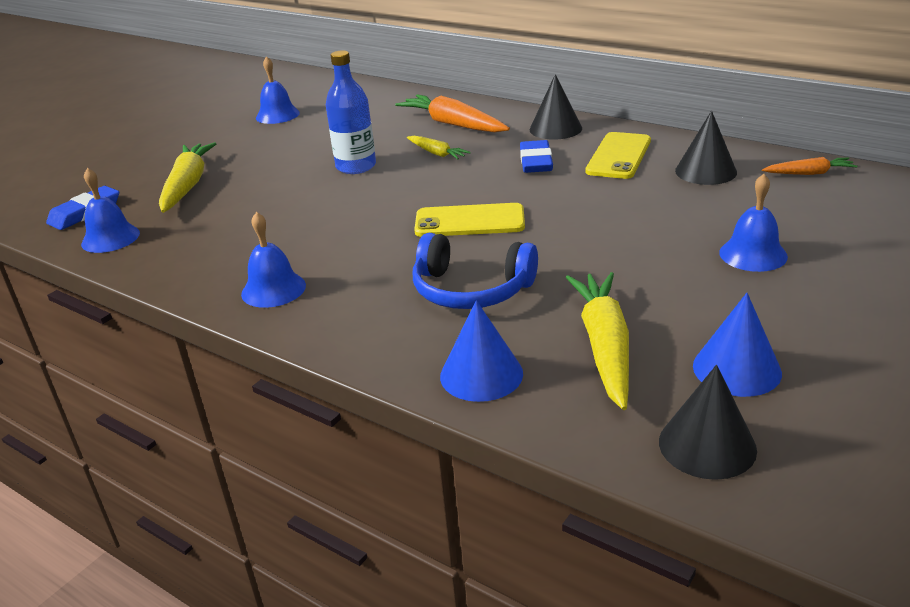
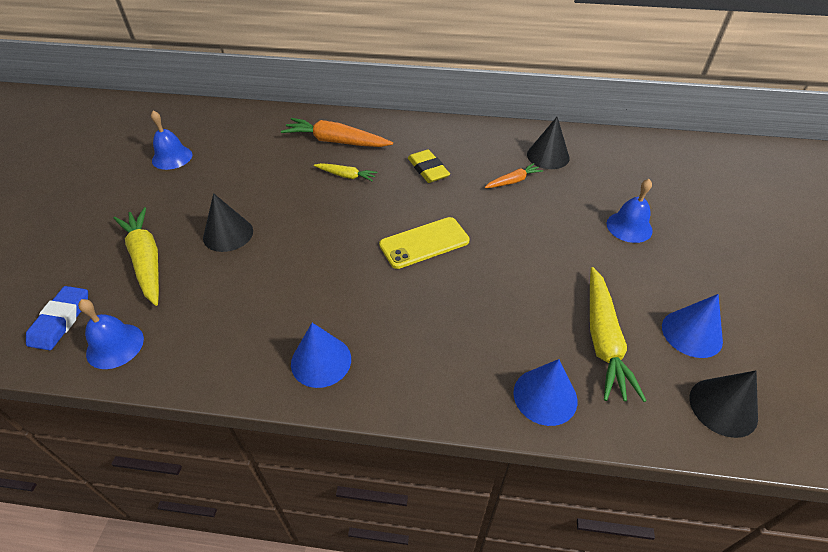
camera: 30 degrees left, 15 degrees up
blue bell [241,212,306,308] -> blue cone [291,323,351,388]
blue bottle [326,50,376,174] -> none
blue headphones [413,233,538,309] -> none
blue eraser [520,140,553,173] -> yellow eraser [408,150,450,183]
black cone [530,74,582,139] -> black cone moved to [203,193,253,252]
yellow carrot [565,272,629,410] -> yellow carrot turned 150 degrees counterclockwise [590,267,647,402]
yellow phone [585,132,651,179] -> none
orange carrot [762,157,857,175] -> orange carrot moved to [485,163,543,188]

